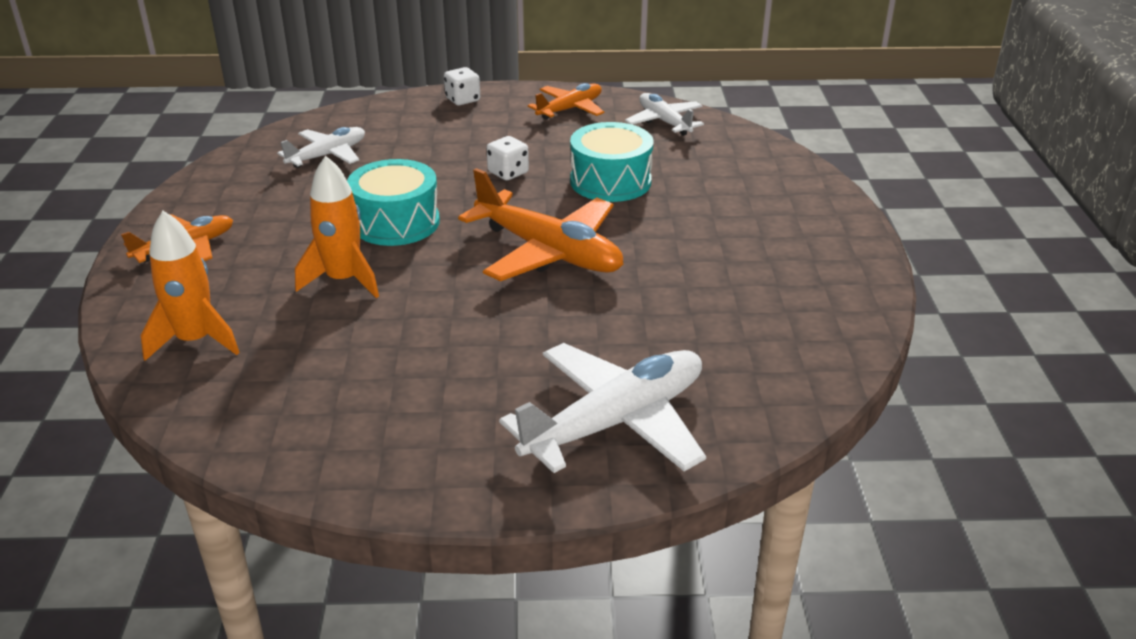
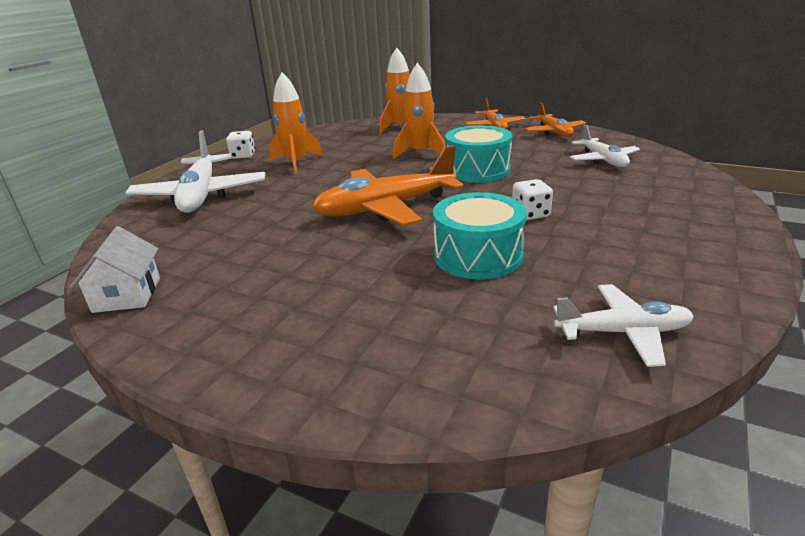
camera: 120 degrees right, 5 degrees down
white dice [444,67,480,105] -> white dice moved to [226,131,255,159]
orange plane [528,83,604,120] -> orange plane moved to [525,102,586,137]
none -> white house [70,226,160,313]
none -> orange rocket [269,72,323,174]

